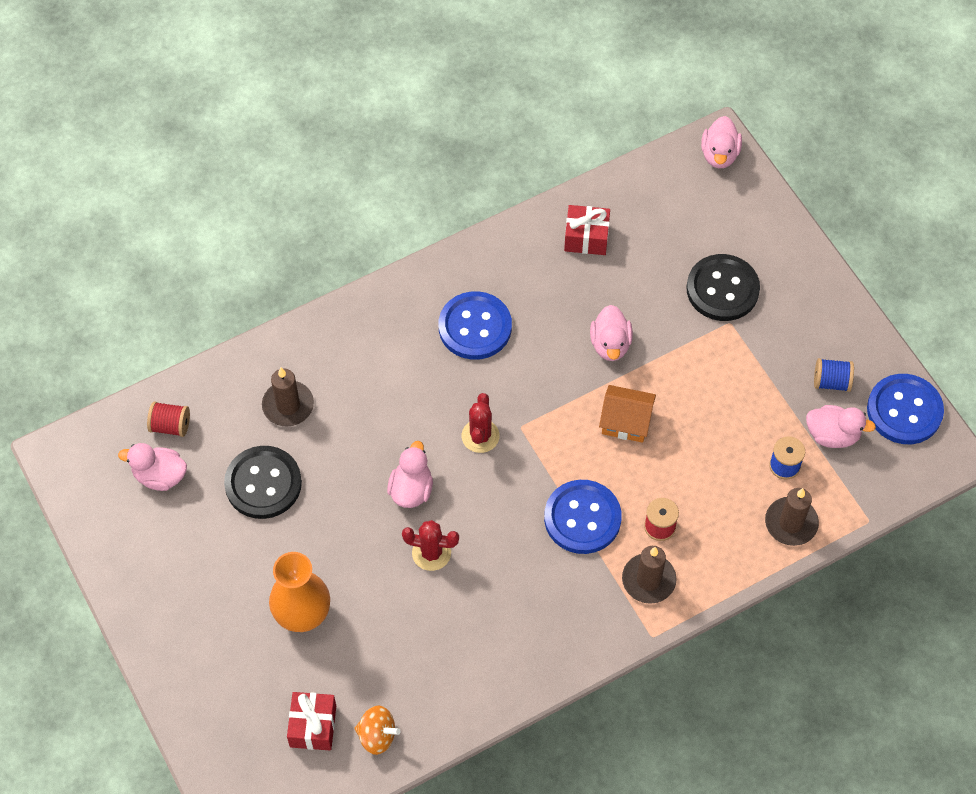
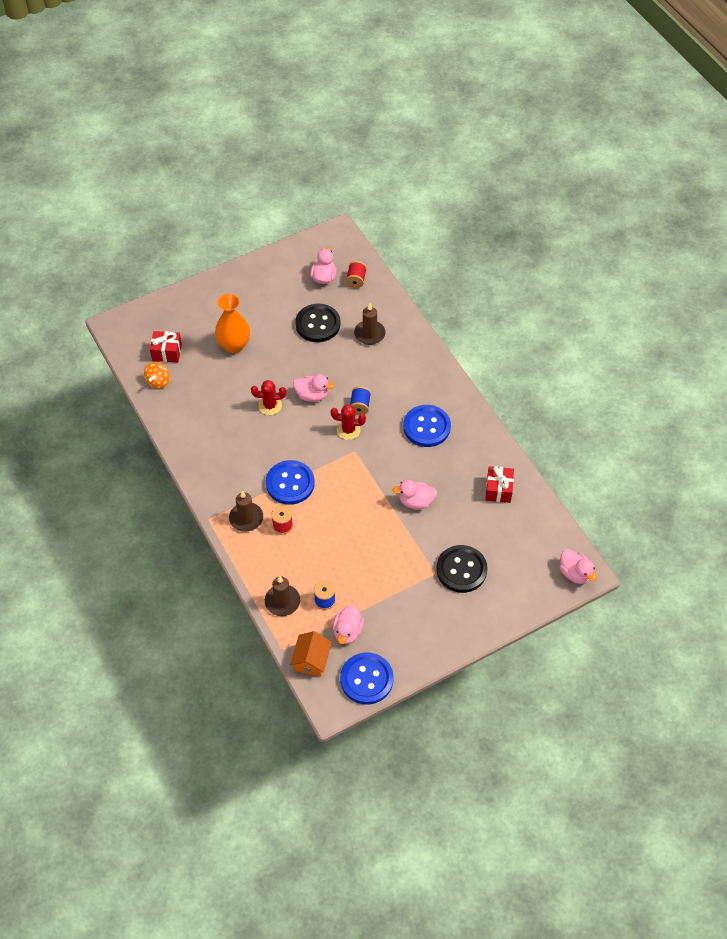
camera: 90 degrees right, 5 degrees down
red cactus [402,520,459,571] -> red cactus turned 75 degrees clockwise [251,380,286,415]
orange house [599,385,656,443] -> orange house moved to [290,631,332,677]
pink duck [701,116,742,168] -> pink duck turned 135 degrees counterclockwise [559,549,597,584]
blue spool [814,358,854,392] -> blue spool moved to [350,386,371,415]

